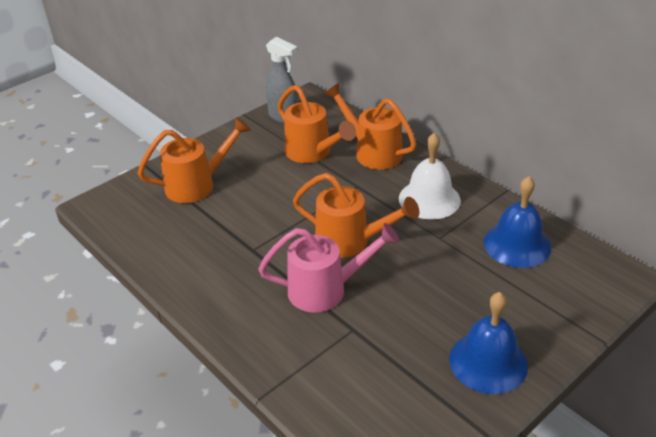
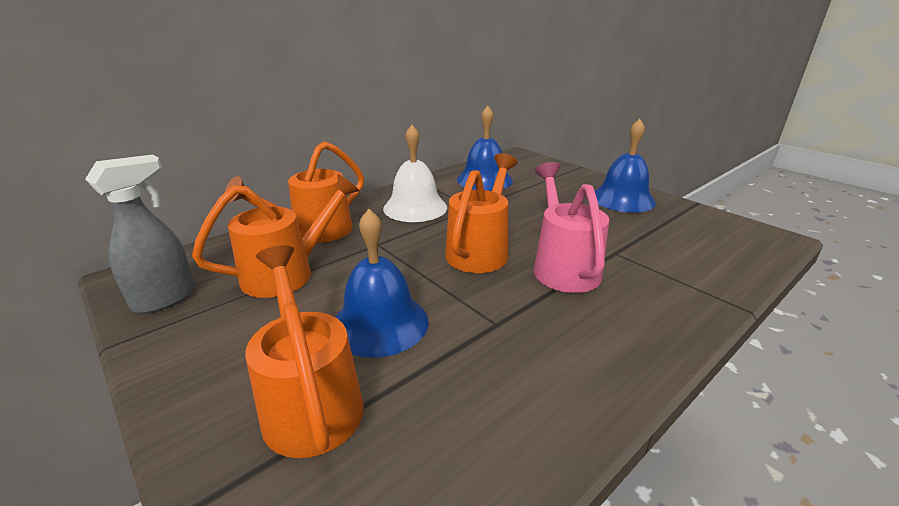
camera: 90 degrees left, 10 degrees down
none -> blue bell [336,209,429,358]

